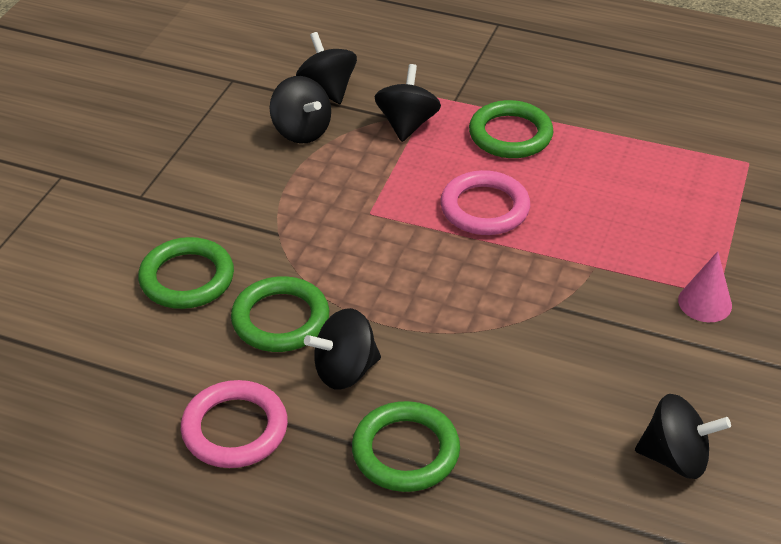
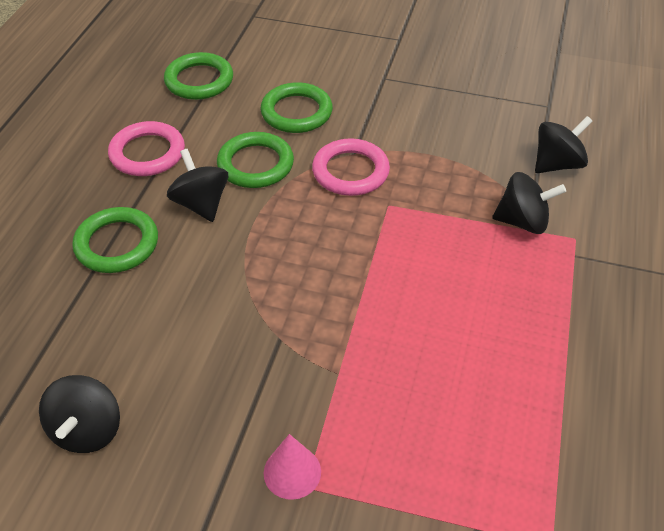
camera: 85 degrees right, 5 degrees up
black spinning top [270,76,331,144] -> none
pink ring [440,170,530,235] -> pink ring moved to [312,139,390,196]
green ring [469,100,554,158] -> green ring moved to [164,52,233,100]

